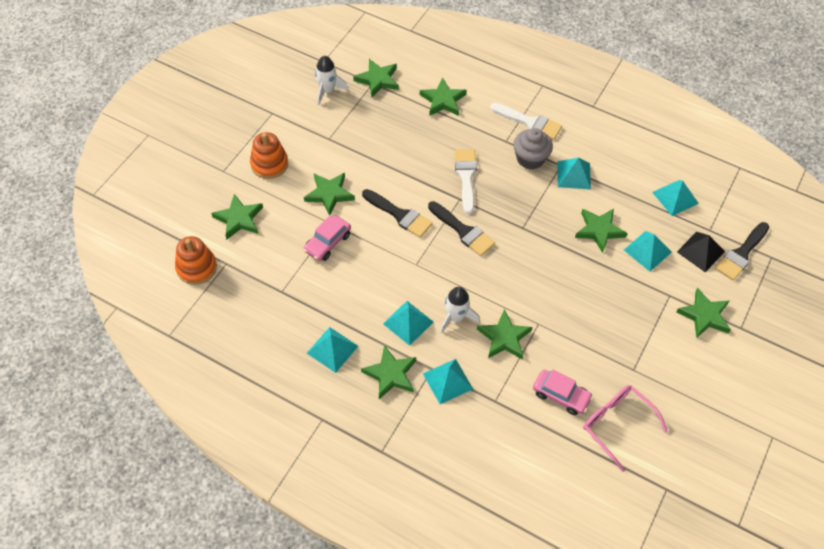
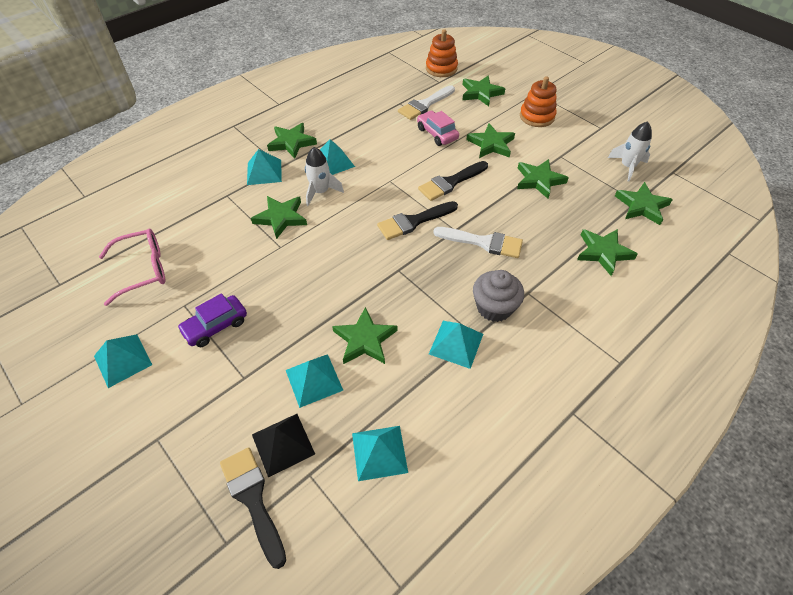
camera: 110 degrees right, 5 degrees down
turquoise pyramid [307,327,358,373] -> turquoise pyramid moved to [94,334,152,388]
white brush [490,103,562,140] -> white brush moved to [398,85,455,120]
pink car [533,370,593,415] -> none
green star [676,288,731,338] -> green star moved to [517,159,569,199]
none -> purple car [177,293,247,347]

